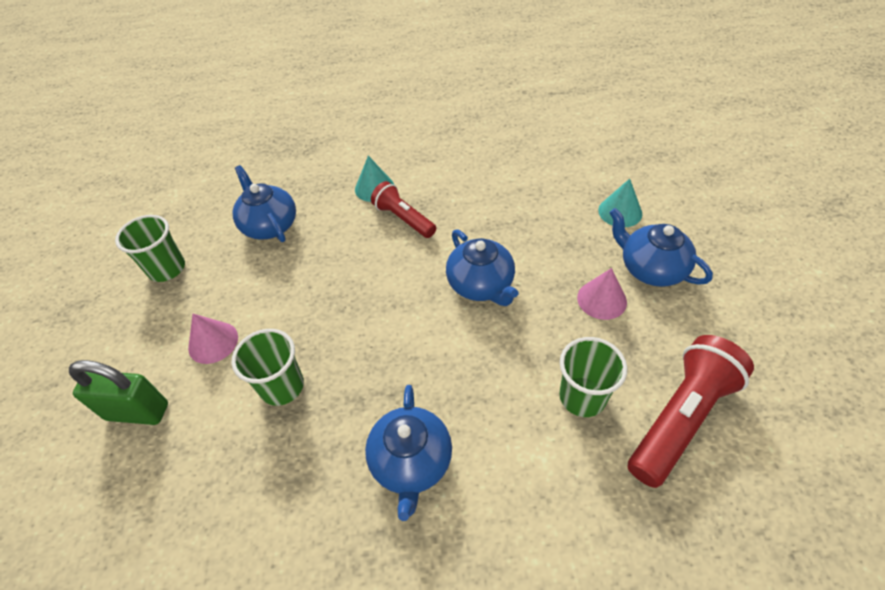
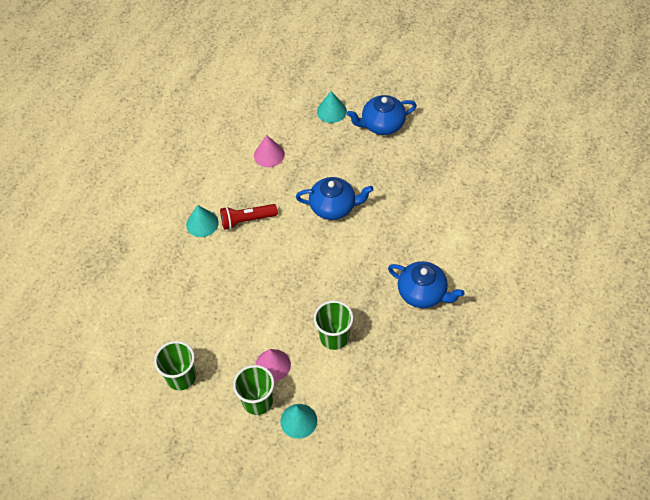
camera: 60 degrees left, 5 degrees up
green padlock [69,360,168,425] -> turquoise cone [280,404,317,439]
blue teapot [233,165,296,242] -> none
green cup [559,337,627,417] -> green cup moved to [233,365,274,415]
pink cone [577,268,627,320] -> pink cone moved to [254,135,285,167]
red flashlight [628,335,754,488] -> none

